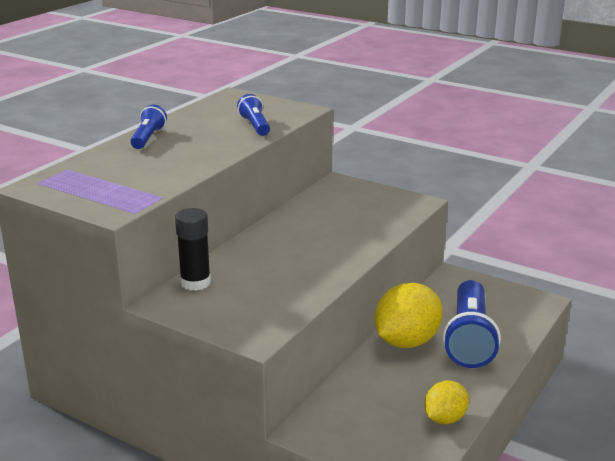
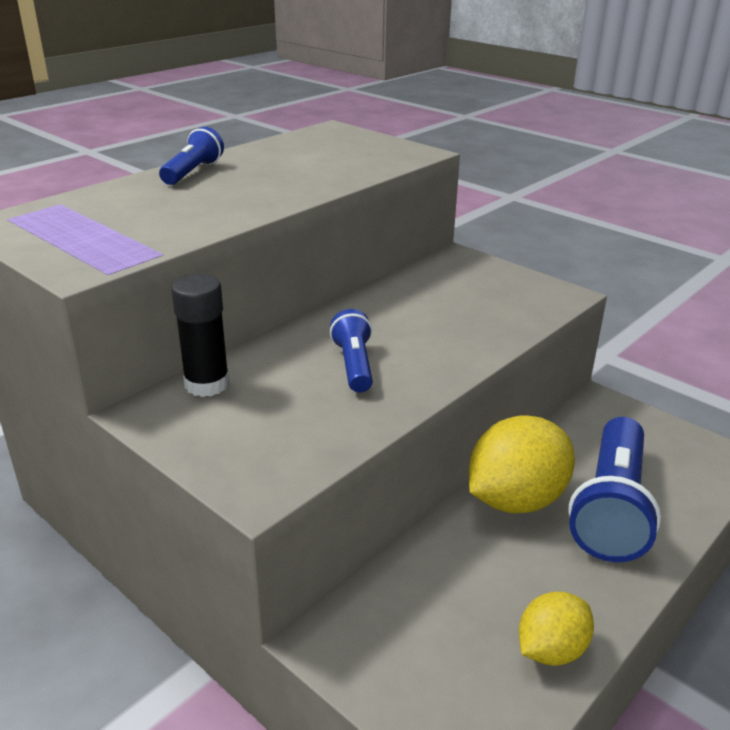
camera: 10 degrees right, 5 degrees up
blue flashlight [237,94,270,136] -> blue flashlight moved to [330,309,373,393]

